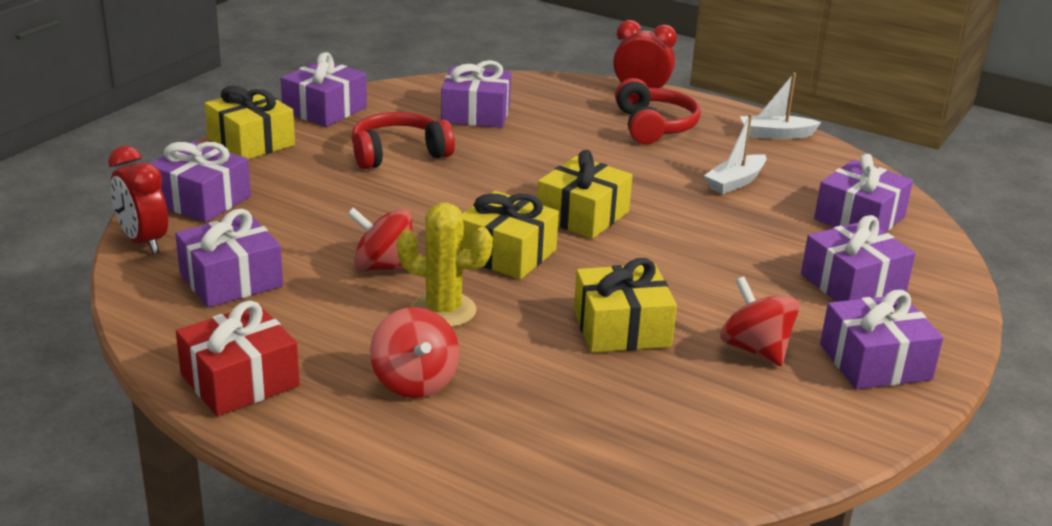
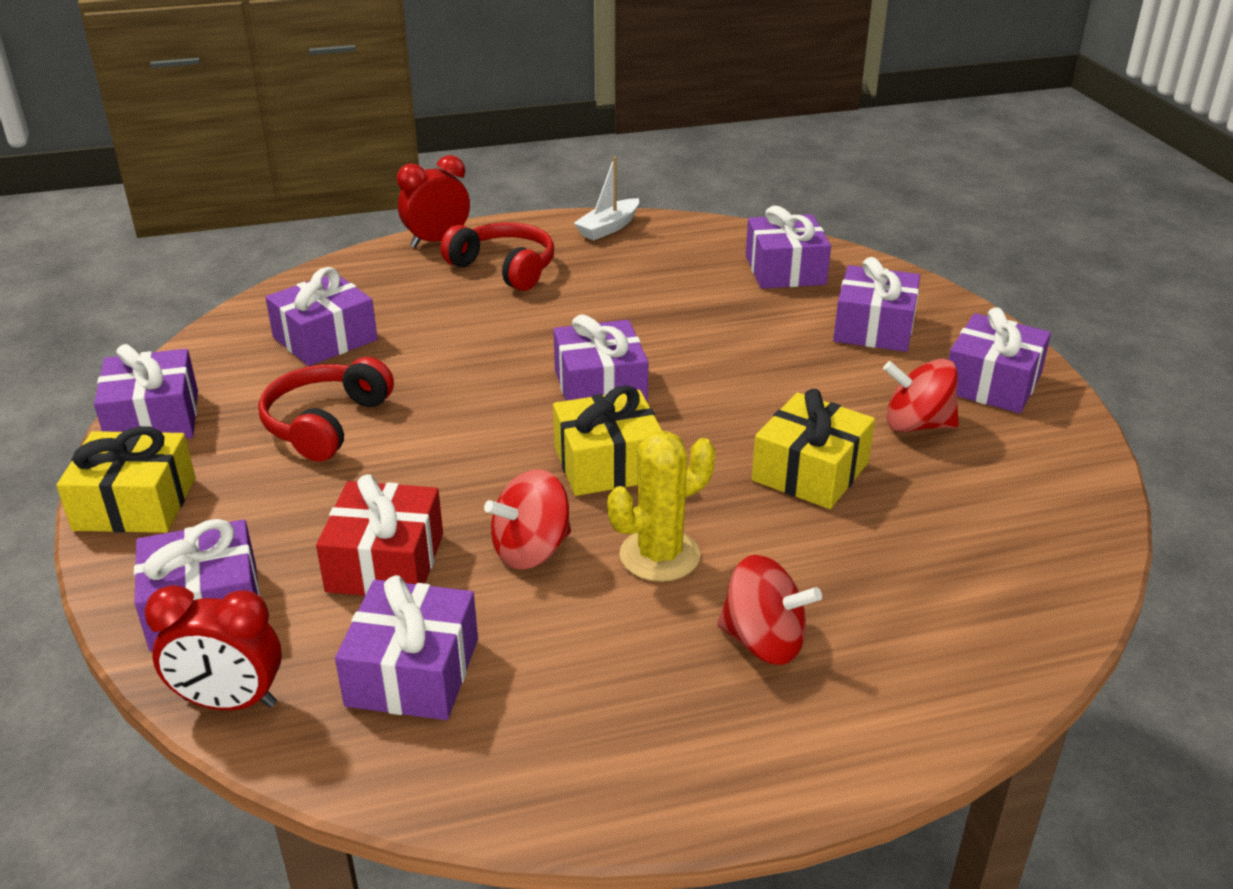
camera: 45 degrees left, 5 degrees up
red gift [176,300,300,416] -> red gift moved to [316,474,443,596]
yellow gift [537,150,633,239] -> purple gift [553,314,648,403]
white boat [704,113,766,194] -> none

